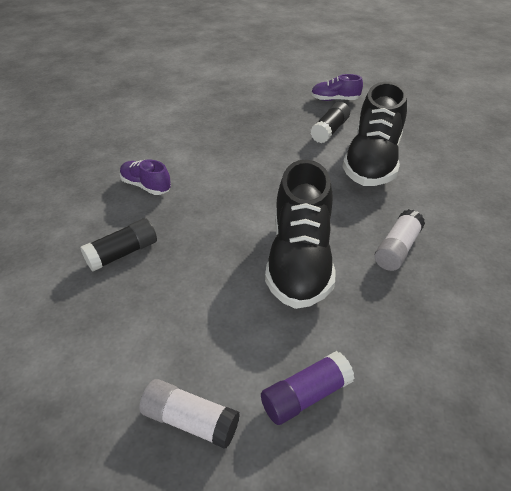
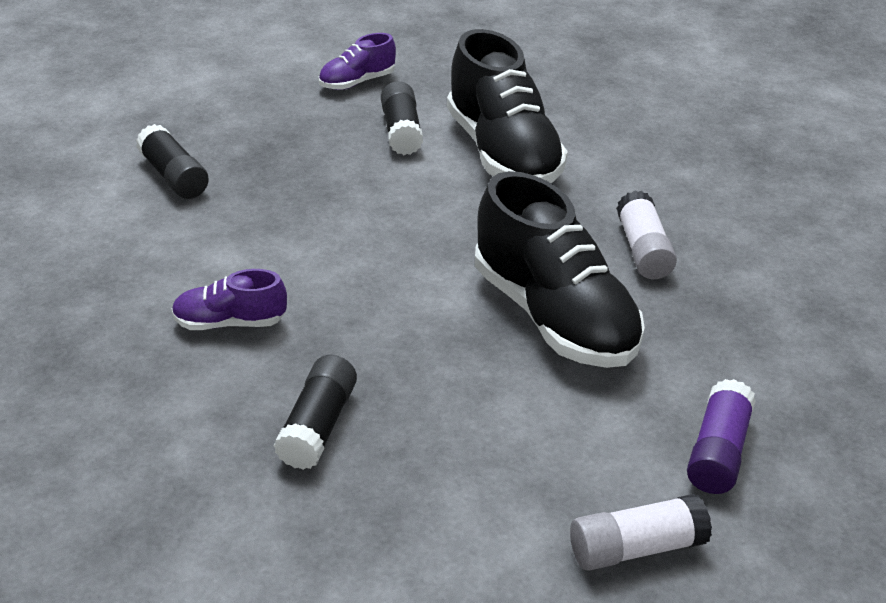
camera: 40 degrees left, 5 degrees down
none -> black glue stick [136,124,209,199]

